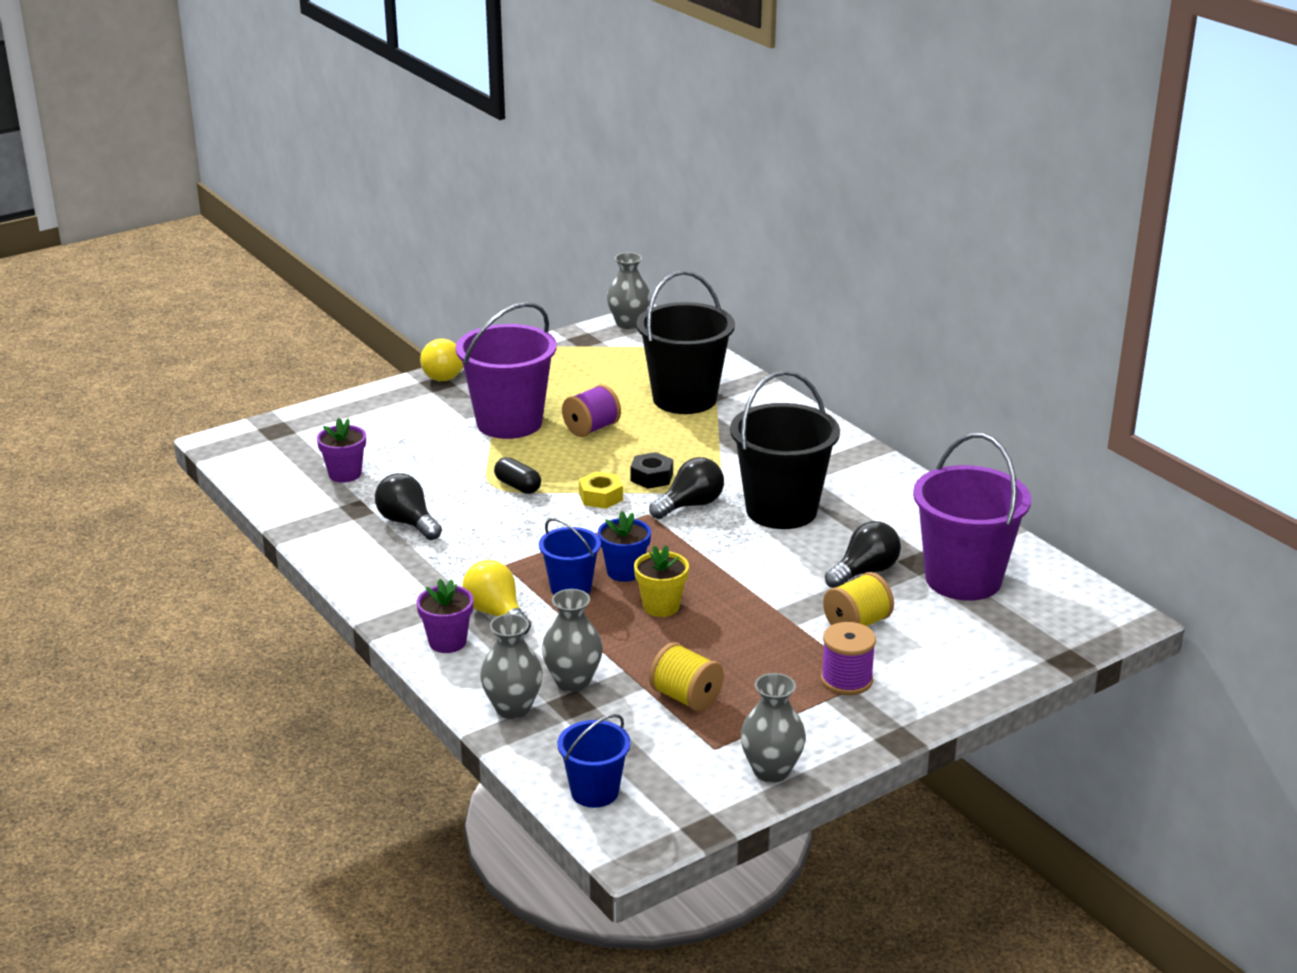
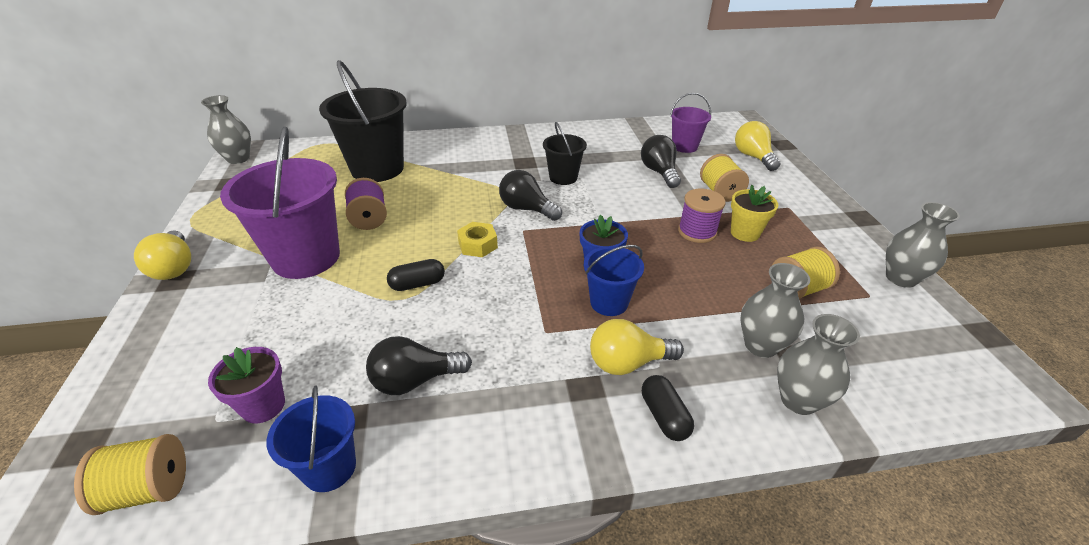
camera: 65 degrees left, 10 degrees up
purple flower pot [417,579,473,653] -> black capsule [642,375,694,441]
blue bucket [558,714,630,808] -> blue bucket moved to [266,385,356,492]
black nut [631,452,673,489] -> none
yellow flower pot [634,545,689,617] -> yellow flower pot moved to [731,185,778,242]
black light bulb [649,457,724,519] -> black light bulb turned 45 degrees counterclockwise [499,170,562,221]
black bucket [730,370,840,529] -> black bucket [543,122,587,185], size x0.54
purple spool [821,622,876,695] -> purple spool moved to [678,189,725,243]
purple bucket [913,433,1031,601] -> purple bucket [670,93,711,153], size x0.54
none -> yellow spool [74,434,186,515]
none -> yellow light bulb [735,121,780,171]

